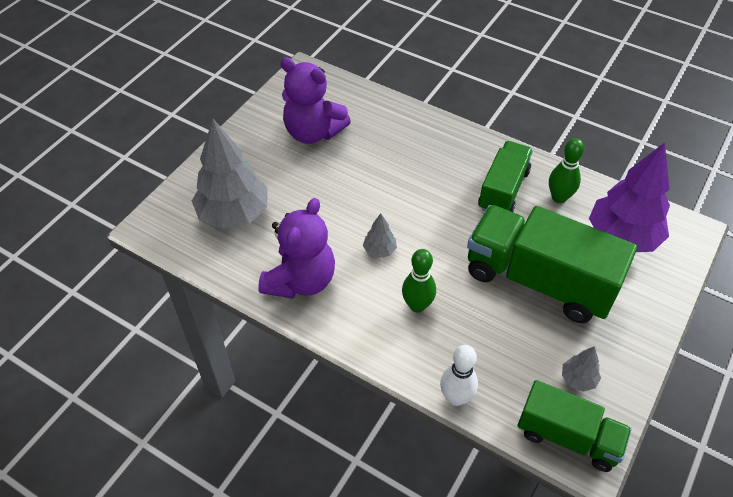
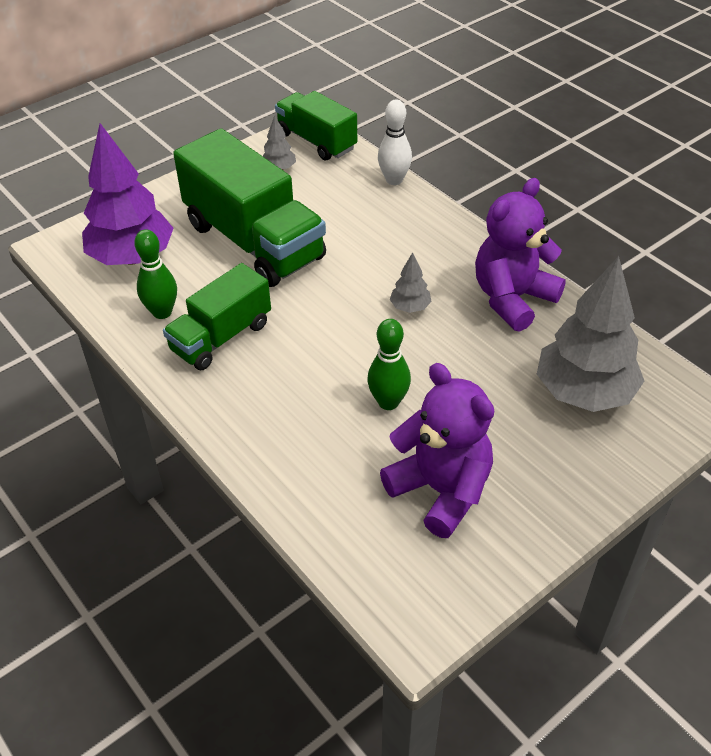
camera: 160 degrees left, 5 degrees down
green bowling pin [402,249,436,313] -> green bowling pin moved to [367,319,411,410]

